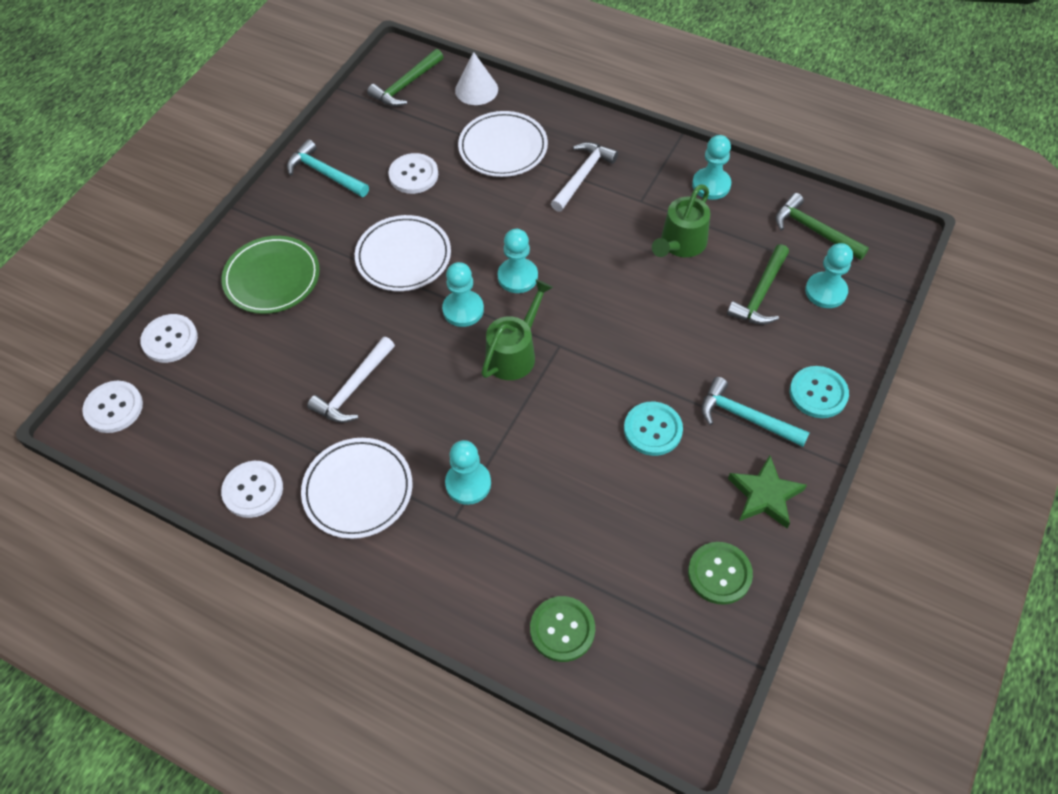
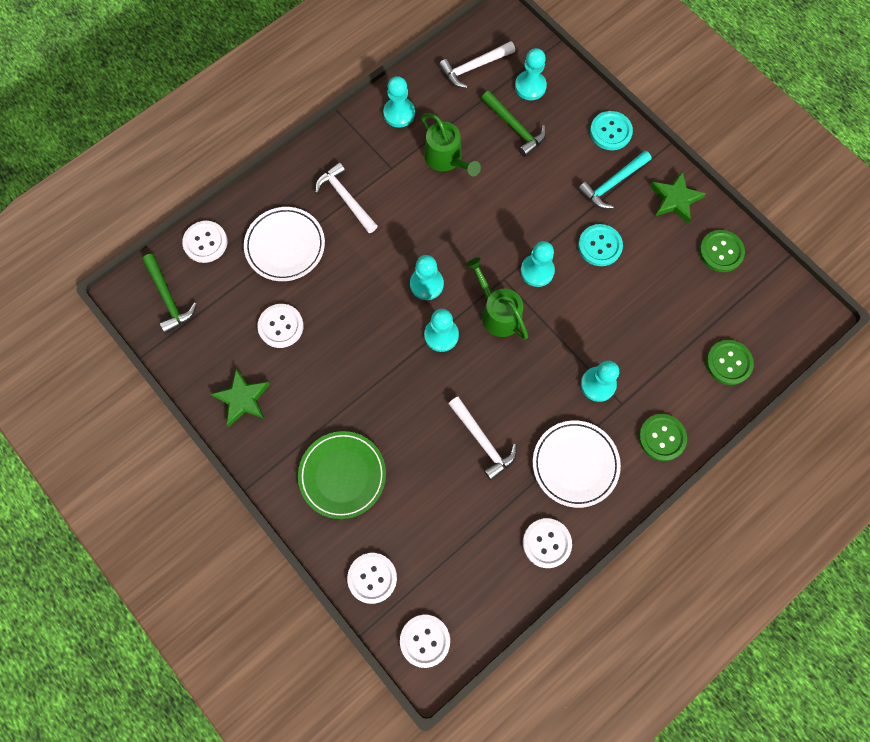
camera: 70 degrees left, 15 degrees up
turquoise hammer [287,139,369,197] -> green star [211,368,270,426]
white plate [355,215,451,291] -> none
white cone [455,52,498,105] -> white button [182,221,228,263]
green hammer [776,193,869,260] -> white hammer [439,41,515,88]
none -> turquoise pawn [521,241,555,287]
none -> green button [639,414,687,461]

